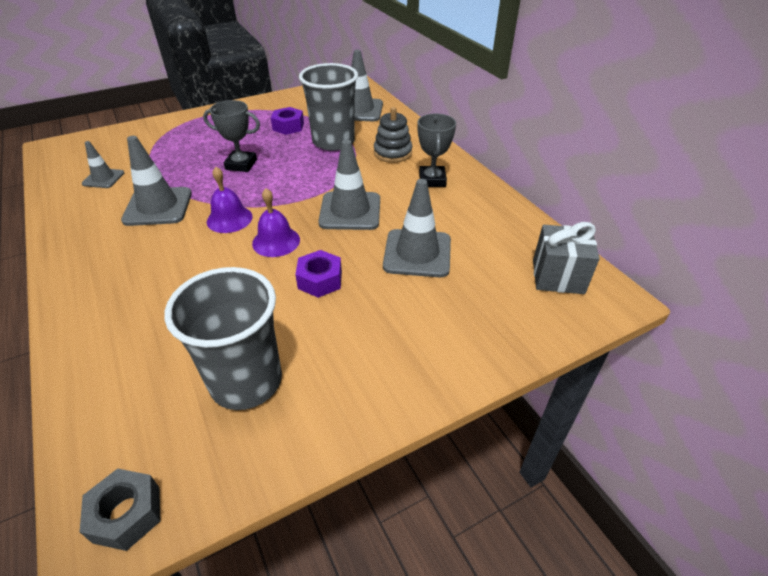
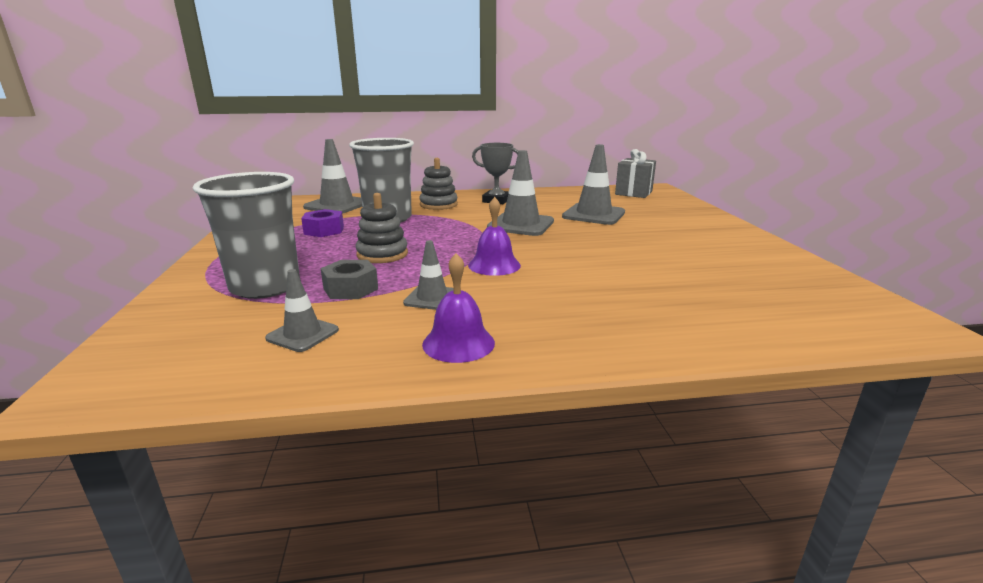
camera: 70 degrees left, 20 degrees down
grey nut [80,468,160,551] -> grey nut moved to [320,260,378,299]
grey traffic cone [121,136,192,226] -> grey traffic cone [403,240,453,310], size x0.57
grey cup [165,267,282,410] -> grey cup moved to [193,172,300,299]
grey trophy [203,100,260,172] -> grey stacking toy [355,193,408,263]
purple bell [252,188,300,257] -> purple bell moved to [422,253,495,363]
purple nut [295,250,342,298] -> none

